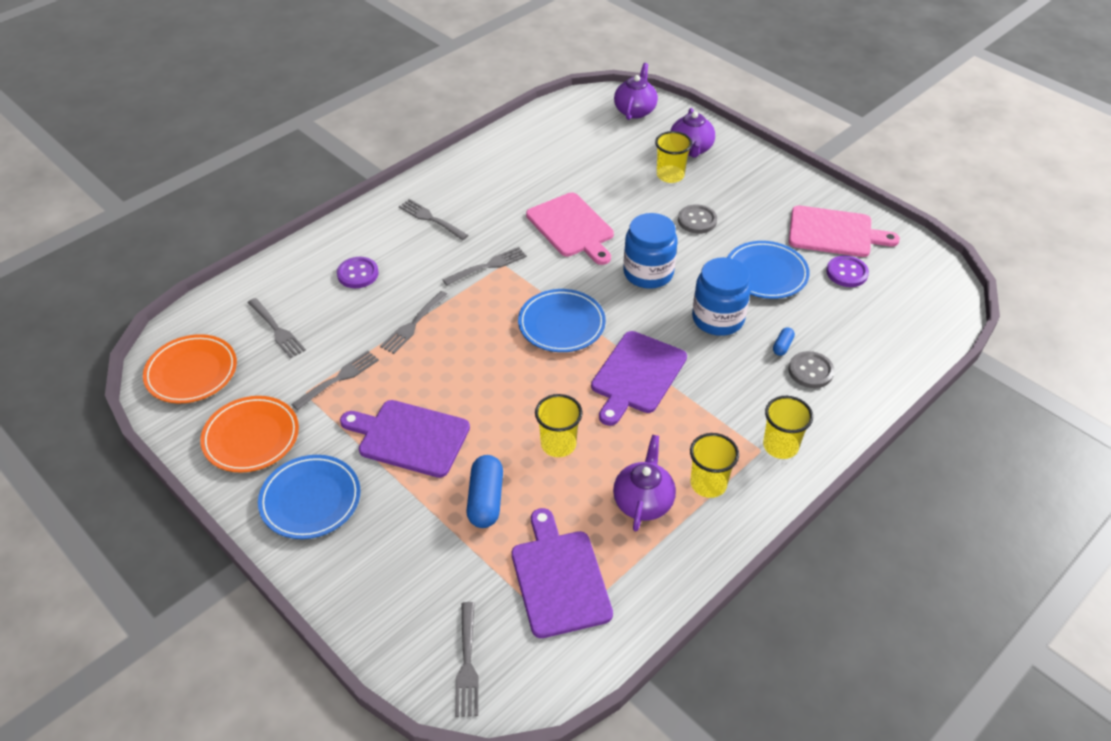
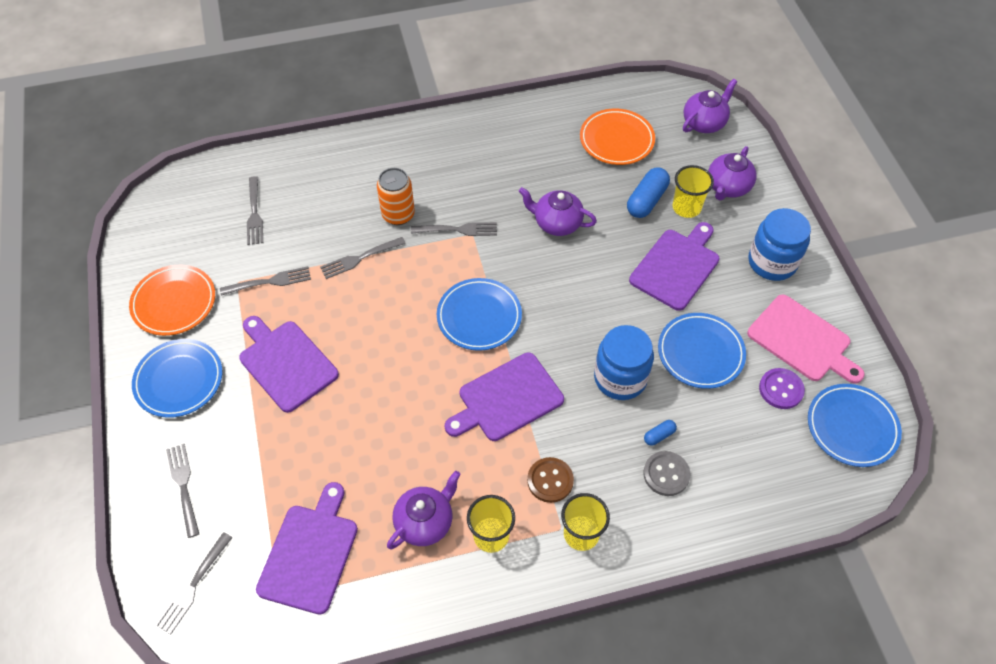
camera: 30 degrees right, 10 degrees up
orange plate [143,334,237,403] -> orange plate moved to [580,109,655,165]
purple button [337,257,378,288] -> none
grey fork [399,199,468,240] -> grey fork moved to [166,444,199,538]
blue capsule [466,455,503,528] -> blue capsule moved to [627,167,670,218]
pink cutting board [526,193,614,265] -> purple teapot [519,187,597,236]
yellow cup [535,394,583,457] -> none
blue jar [623,213,678,289] -> blue jar moved to [748,208,811,281]
grey button [678,204,717,234] -> purple cutting board [629,222,719,311]
none -> orange can [377,168,415,225]
none -> brown button [527,457,574,503]
none -> blue plate [808,384,902,467]

